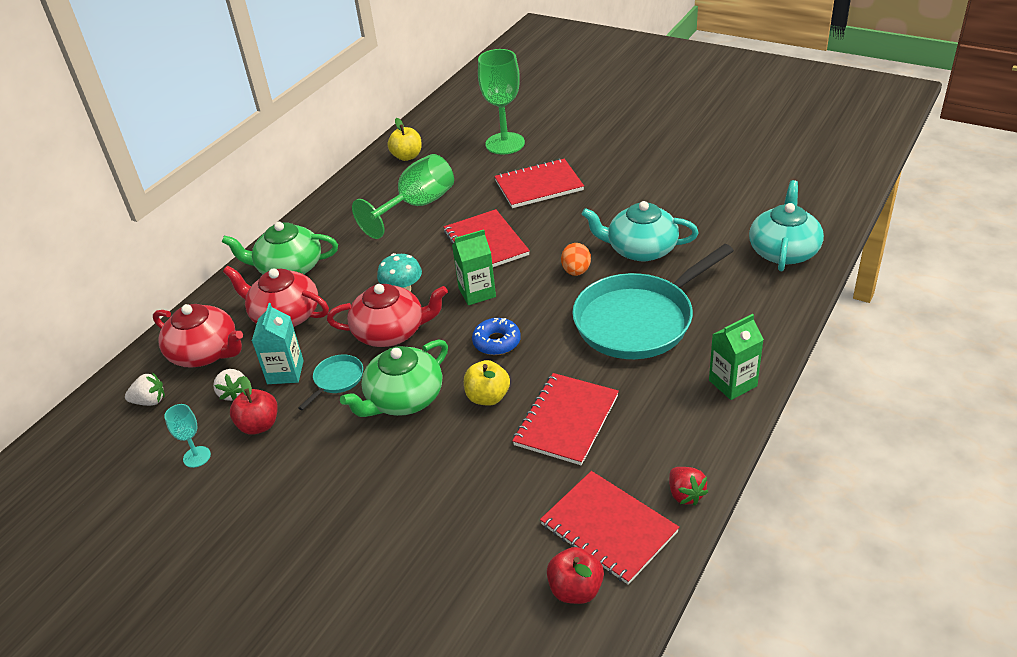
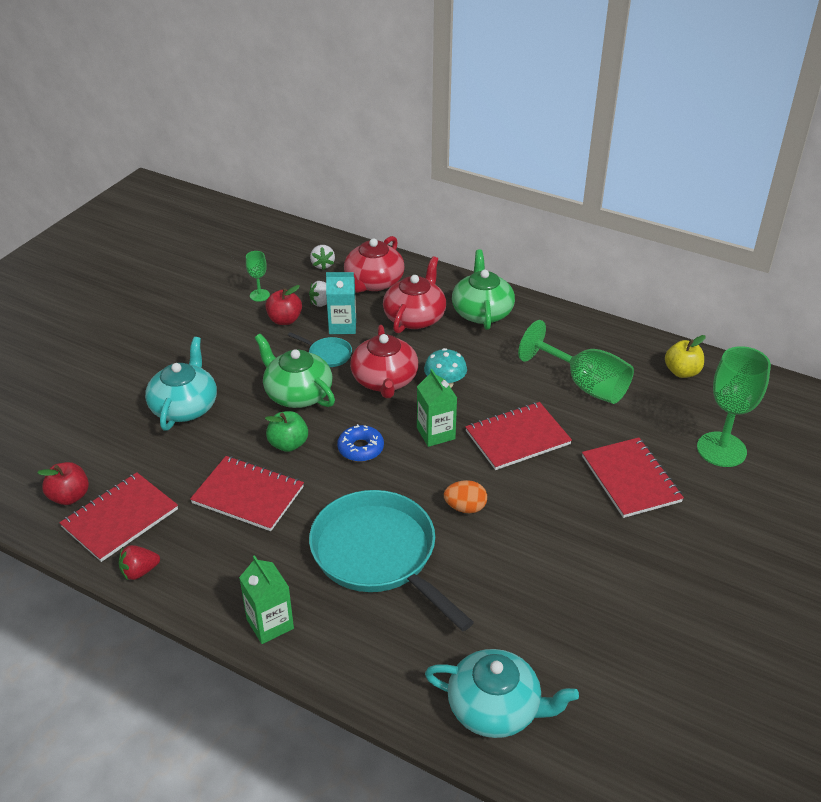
camera: 85 degrees right, 0 degrees up
turquoise goblet [164,404,211,468] -> green goblet [246,251,270,302]
yellow apple [464,360,510,406] -> green apple [265,411,308,452]
turquoise teapot [581,201,699,261] -> turquoise teapot moved to [145,337,217,431]

